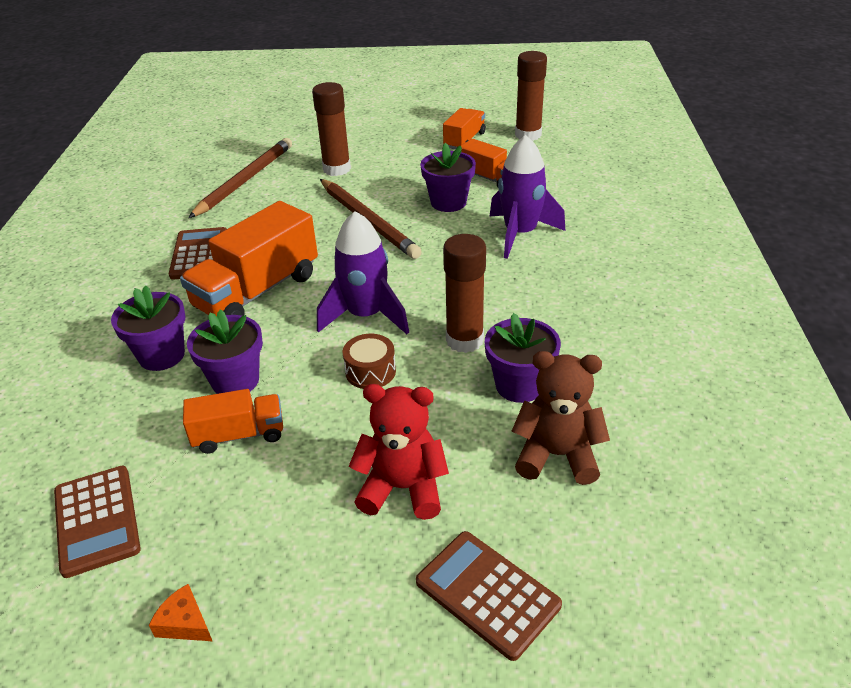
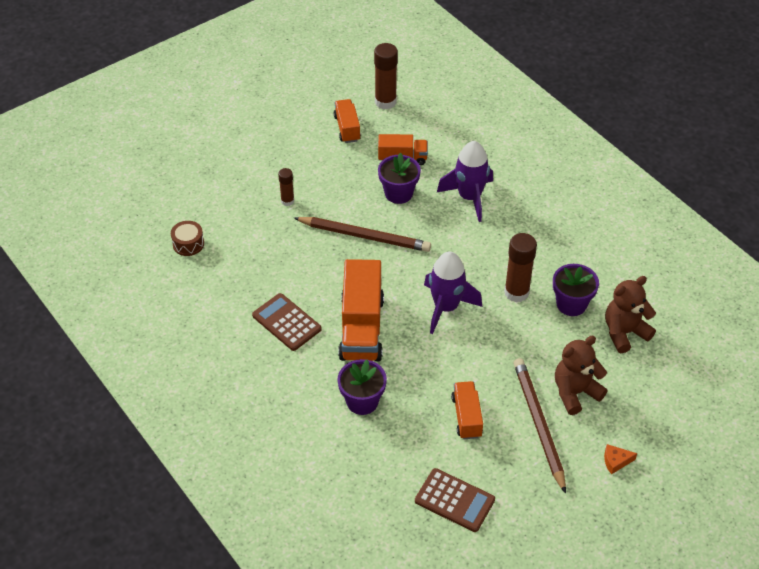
camera: 40 degrees left, 10 degrees up
orange cheese [149,584,212,641] -> orange cheese moved to [604,444,637,474]
orange truck [183,389,283,454] -> orange truck turned 45 degrees counterclockwise [451,381,483,439]
purple flower pot [187,309,263,394] -> none
brown pencil [188,138,292,218] -> brown pencil moved to [513,358,566,494]
brown glue stick [312,82,351,176] -> brown glue stick [278,168,294,206], size x0.57
brown drum [343,334,396,389] -> brown drum moved to [171,221,204,256]
red teddy bear [349,384,449,520] -> brown teddy bear [555,336,608,415]
brown calculator [416,531,562,661] -> none

